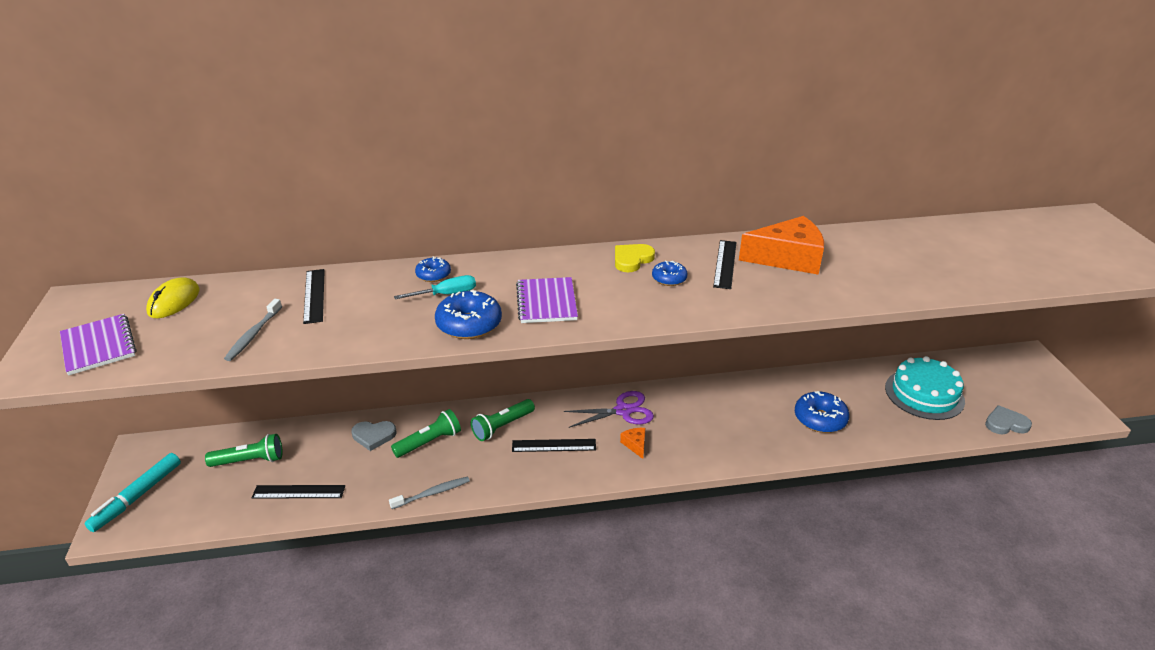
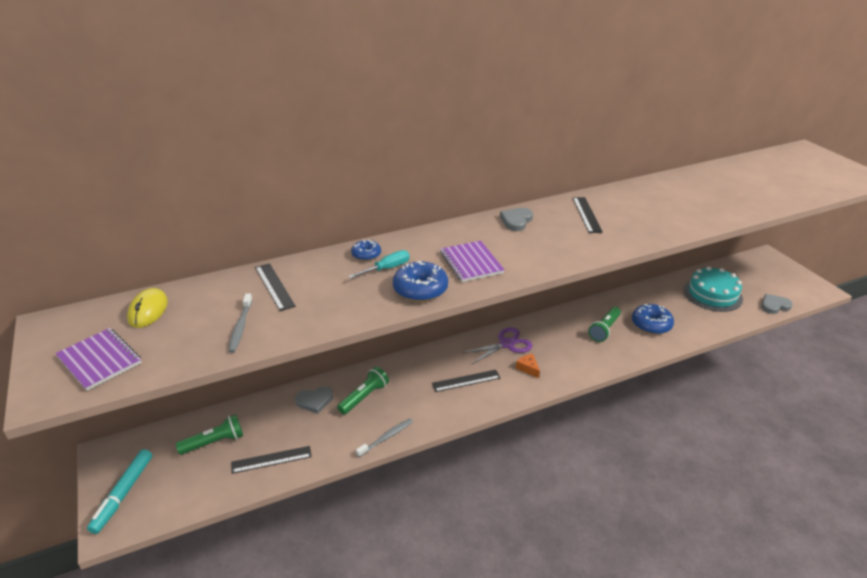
camera: 15 degrees left, 0 degrees up
green flashlight [471,399,535,441] -> green flashlight moved to [588,307,621,342]
yellow heart [615,244,655,272] -> grey heart [500,208,533,231]
blue donut [652,260,688,286] -> none
orange cheese [739,216,824,275] -> none

